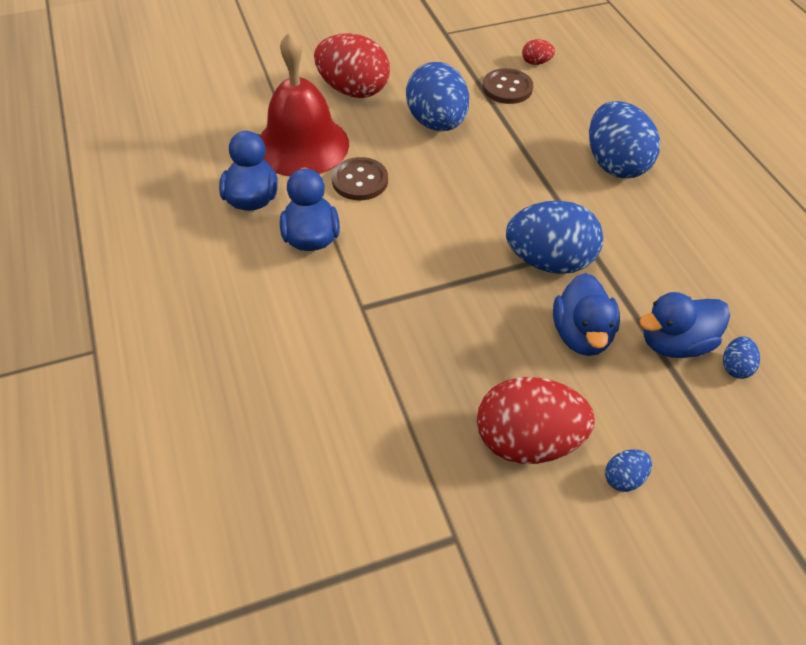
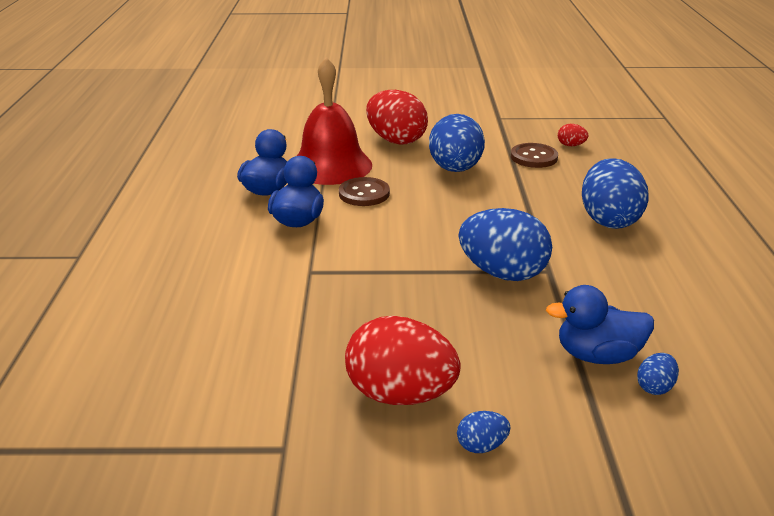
camera: 20 degrees right, 20 degrees down
blue duck [553,273,620,356] -> none

